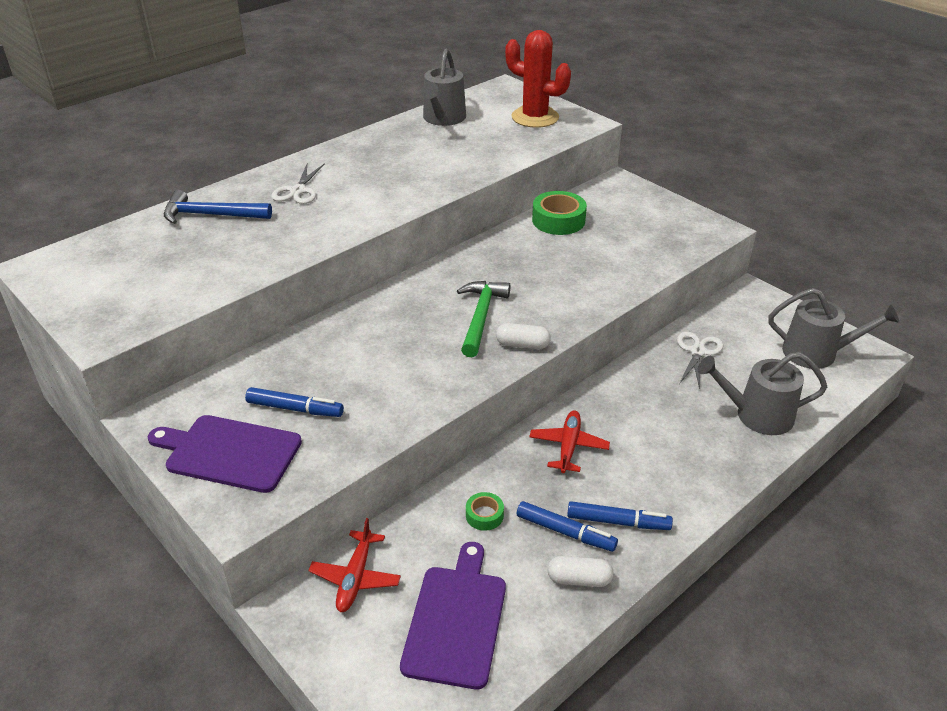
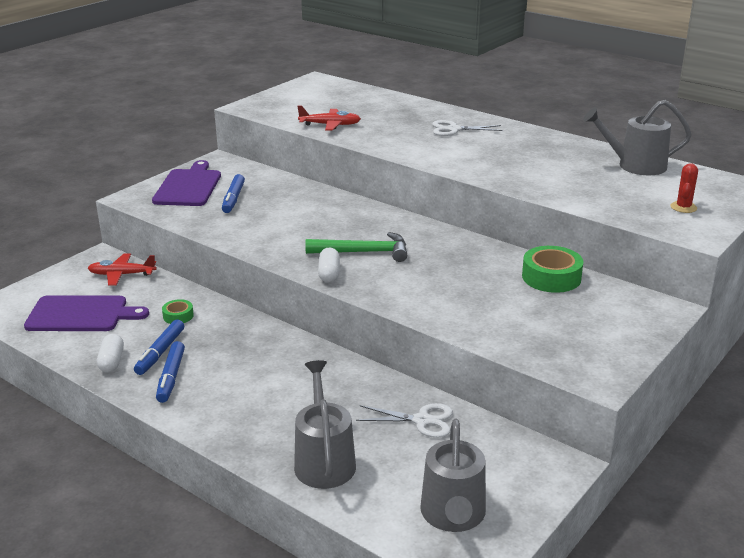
camera: 80 degrees right, 10 degrees down
blue hammer [164,190,272,224] -> none
red cactus [505,30,571,128] -> red cactus [671,163,698,213], size x0.46
red plane [529,410,610,473] -> red plane moved to [298,105,361,130]

